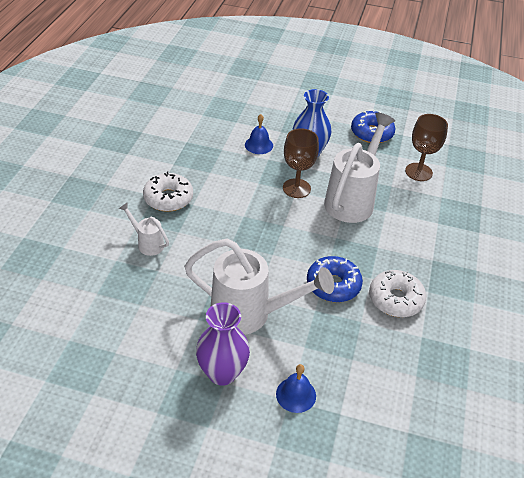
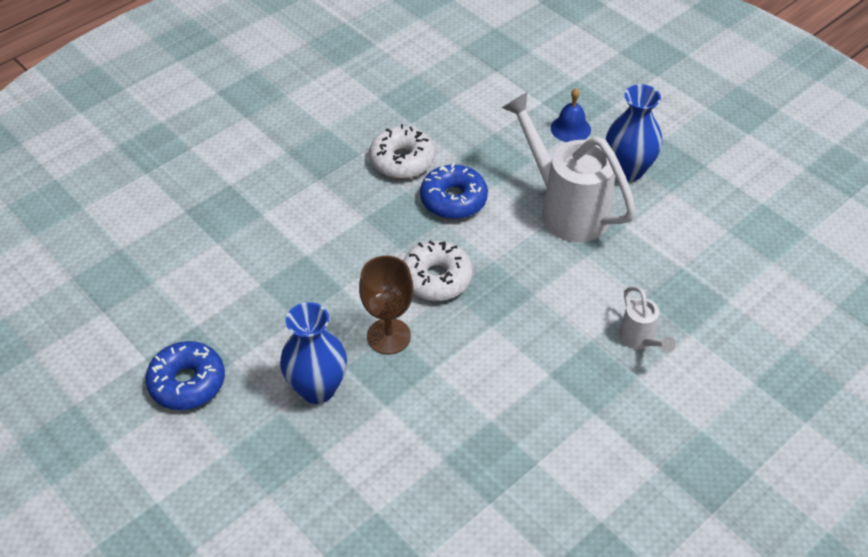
camera: 145 degrees left, 5 degrees up
white donut [143,171,193,212] -> white donut moved to [403,241,473,301]
purple vase [196,302,250,386] -> blue vase [606,84,663,181]
blue bell [245,114,273,154] -> none
white watering can [324,112,395,223] -> none
brown goblet [405,114,448,181] -> none

